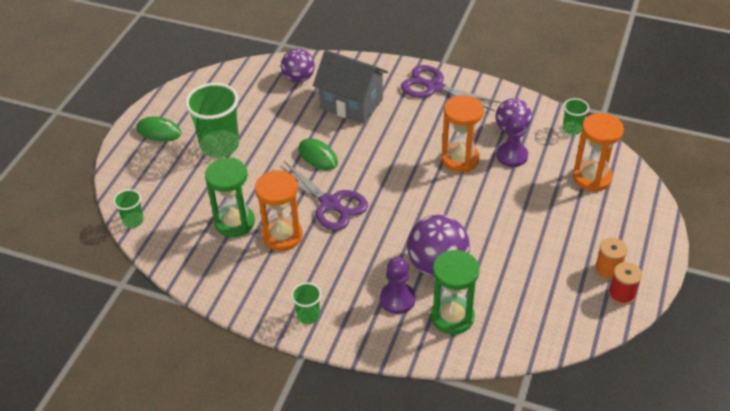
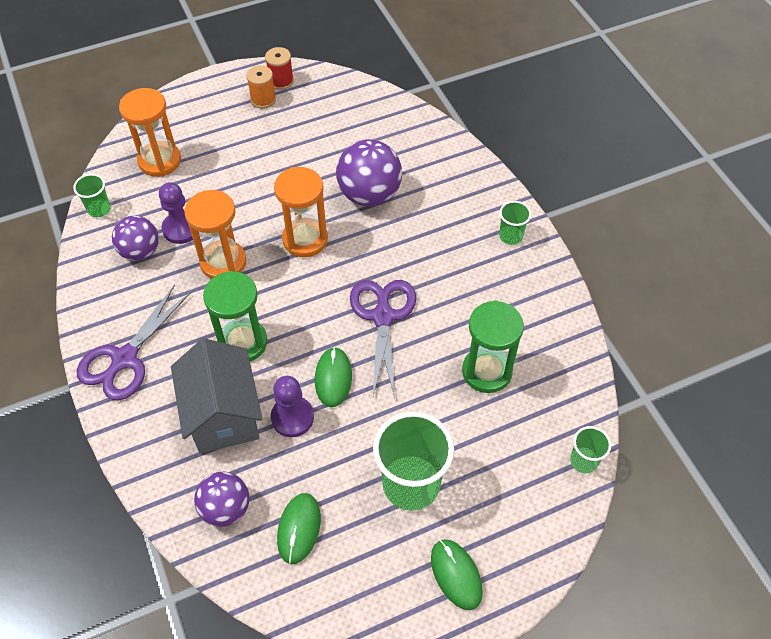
camera: 135 degrees left, 10 degrees up
orange hourglass [255,170,303,251] -> orange hourglass moved to [274,167,328,257]
purple pawn [380,257,415,314] -> purple pawn moved to [271,376,314,437]
purple scissors [401,65,501,111] -> purple scissors turned 45 degrees clockwise [77,284,191,401]
green hourglass [431,249,480,334] -> green hourglass moved to [203,271,267,362]
none -> green mouse [277,493,321,564]

